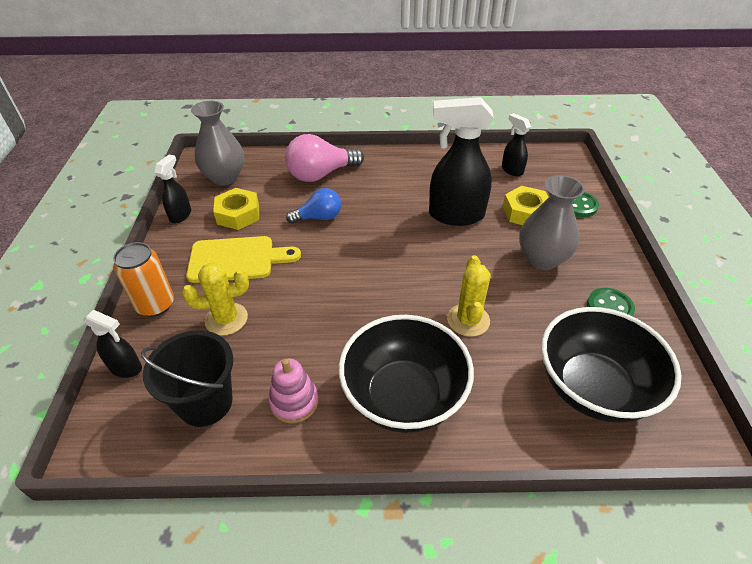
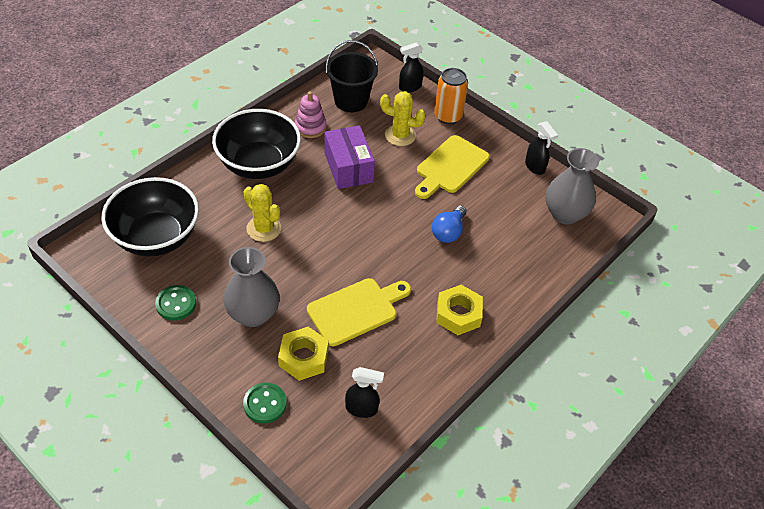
camera: 130 degrees right, 5 degrees up
yellow cactus [182,263,249,336] -> yellow cactus turned 75 degrees clockwise [380,91,426,146]
yellow nut [213,188,259,230] -> yellow nut moved to [436,285,483,335]
pink light bulb [285,134,364,182] -> none
black spray bottle [429,97,494,226] -> yellow cutting board [307,278,411,347]
none -> purple box [325,126,375,189]

